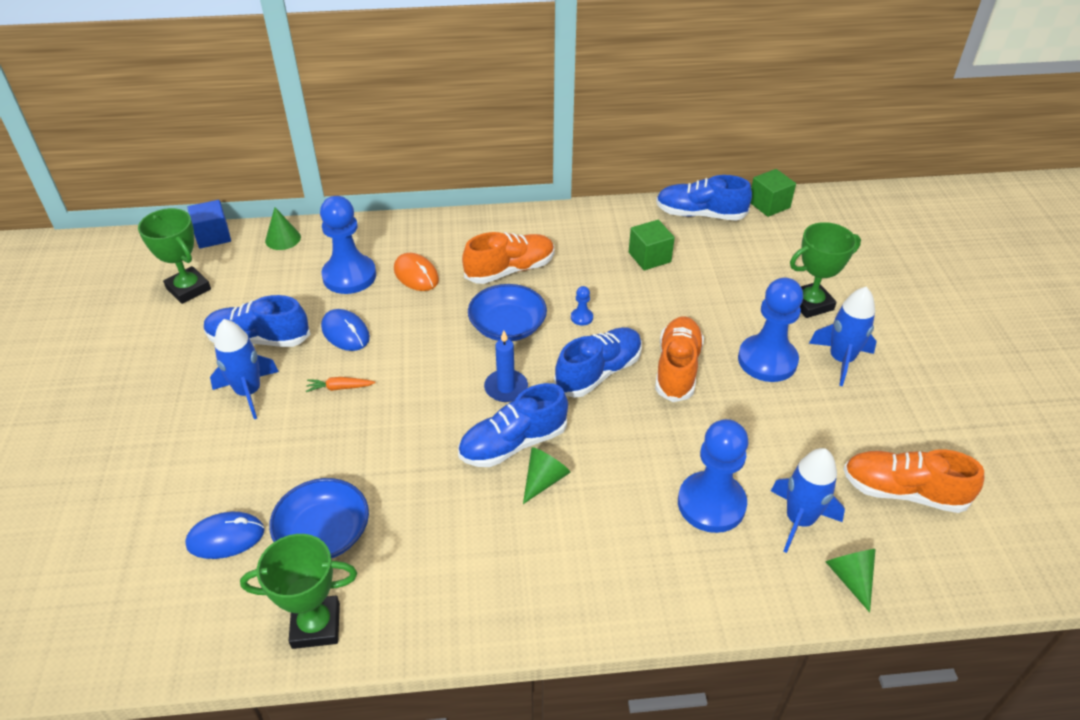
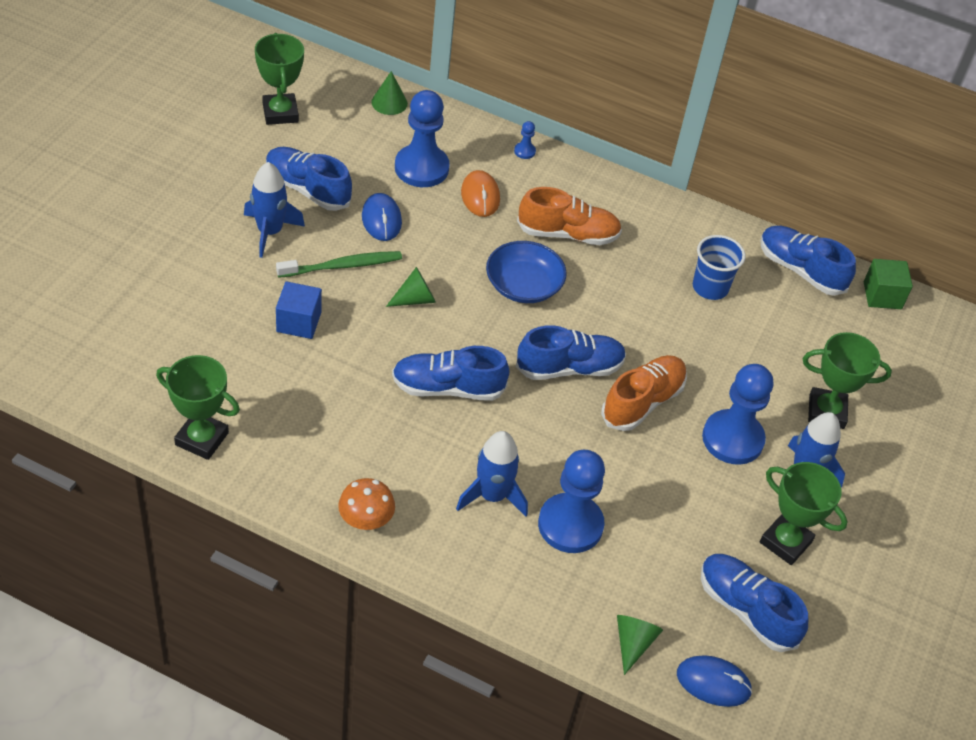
camera: 25 degrees right, 5 degrees up
blue mouse [185,512,265,559] -> blue mouse moved to [677,655,752,707]
blue cube [188,200,231,248] -> blue cube moved to [276,282,322,339]
blue bowl [269,478,369,559] -> none
orange carrot [306,377,376,392] -> green toothbrush [276,251,402,278]
blue candle [484,331,528,402] -> none
green cone [523,447,571,504] -> green cone moved to [386,267,436,307]
blue pawn [571,286,593,326] -> blue pawn moved to [514,121,536,159]
green cube [629,220,675,270] -> blue cup [693,235,746,300]
blue rocket [771,448,845,553] -> blue rocket moved to [456,431,528,517]
orange shoe [843,449,984,513] -> blue shoe [701,554,808,652]
none -> orange mushroom [338,478,395,531]
none -> green trophy [760,462,847,565]

